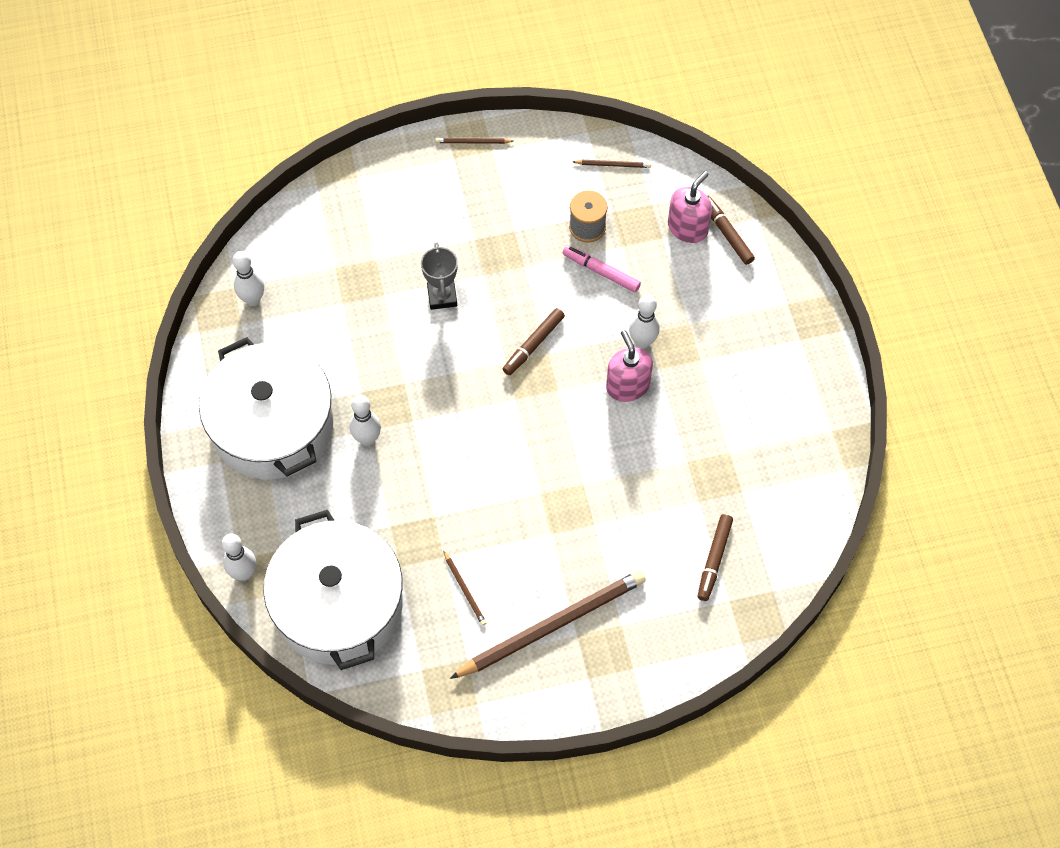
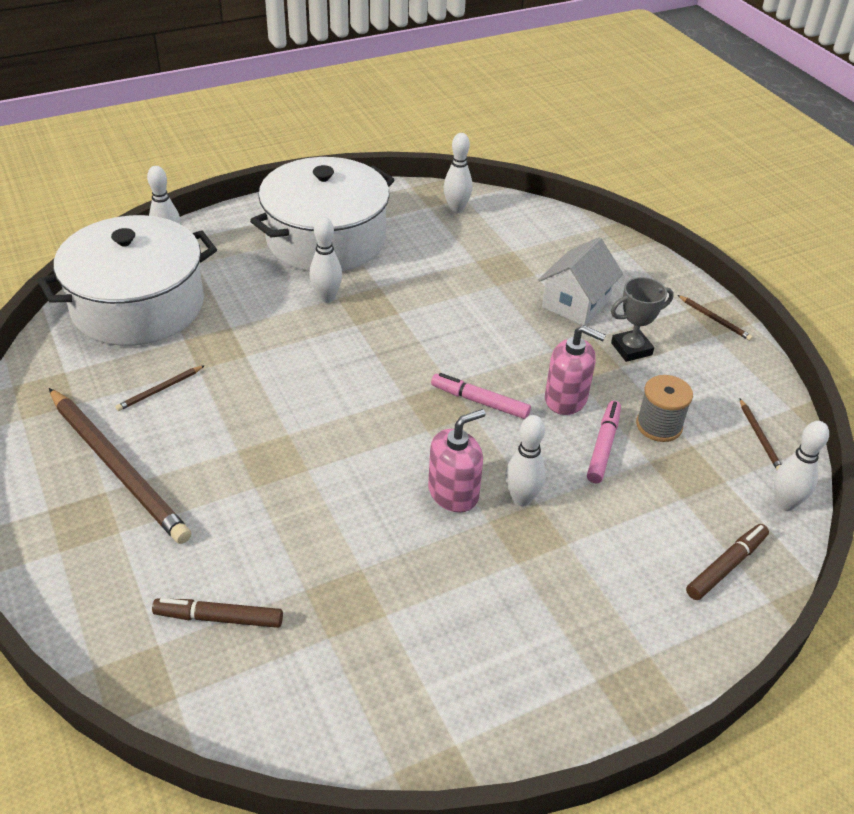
camera: 75 degrees right, 20 degrees down
grey trophy [421,242,458,310] -> grey trophy moved to [611,277,674,362]
brown pencil [436,138,513,144] -> brown pencil turned 150 degrees clockwise [678,295,753,341]
brown marker [503,308,565,375] -> pink marker [431,373,531,419]
pink soap dispenser [668,171,712,243] -> pink soap dispenser moved to [545,325,606,415]
none -> white house [538,237,623,326]
none -> white bowling pin [774,421,829,511]

